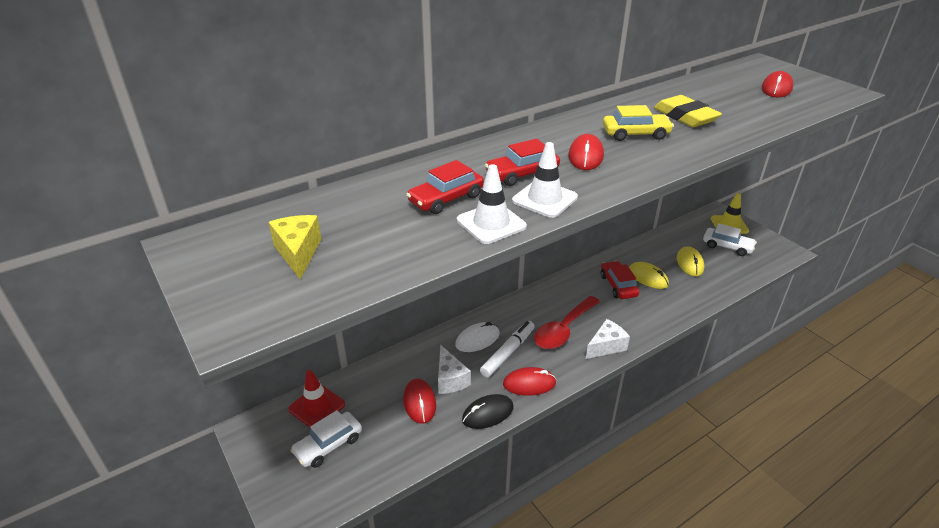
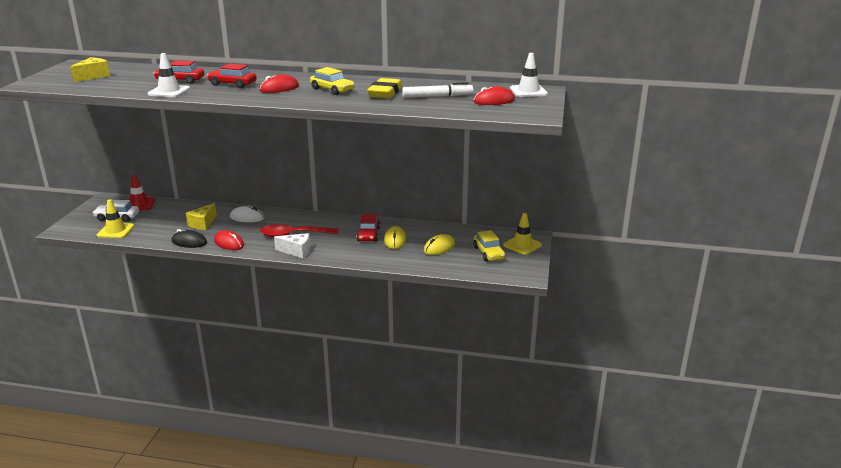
camera: 45 degrees right, 10 degrees down
red mouse [403,379,436,424] -> none
white cheese [438,345,471,394] -> yellow cheese [186,203,217,230]
white marker [480,321,535,377] -> white marker moved to [402,82,473,98]
white traffic cone [512,142,578,218] -> white traffic cone moved to [510,53,548,97]
red car [601,261,639,299] -> red car turned 150 degrees clockwise [357,213,380,242]
white car [703,223,757,256] -> yellow car [473,230,505,261]
none -> yellow traffic cone [97,199,134,238]

